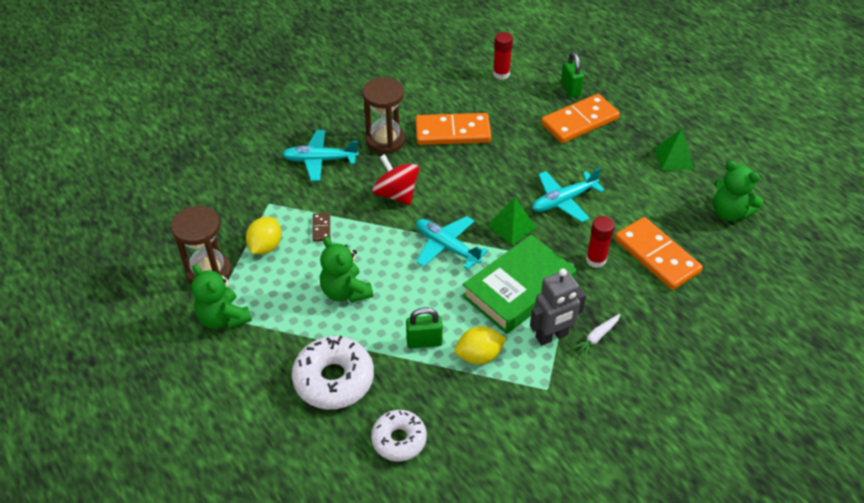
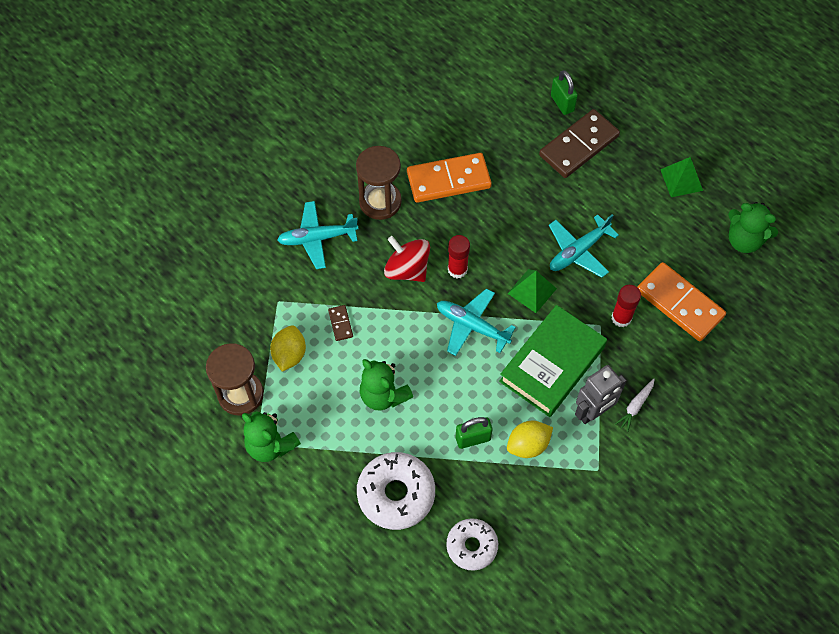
camera: 10 degrees left, 15 degrees up
red glue stick [493,32,513,80] -> red glue stick moved to [448,235,470,279]
orange domino [541,94,620,143] -> brown domino [539,109,620,178]

